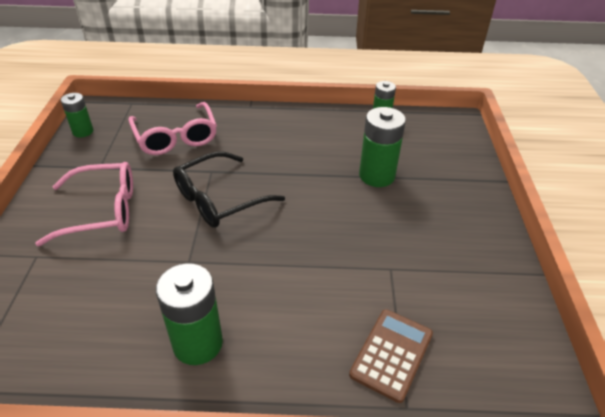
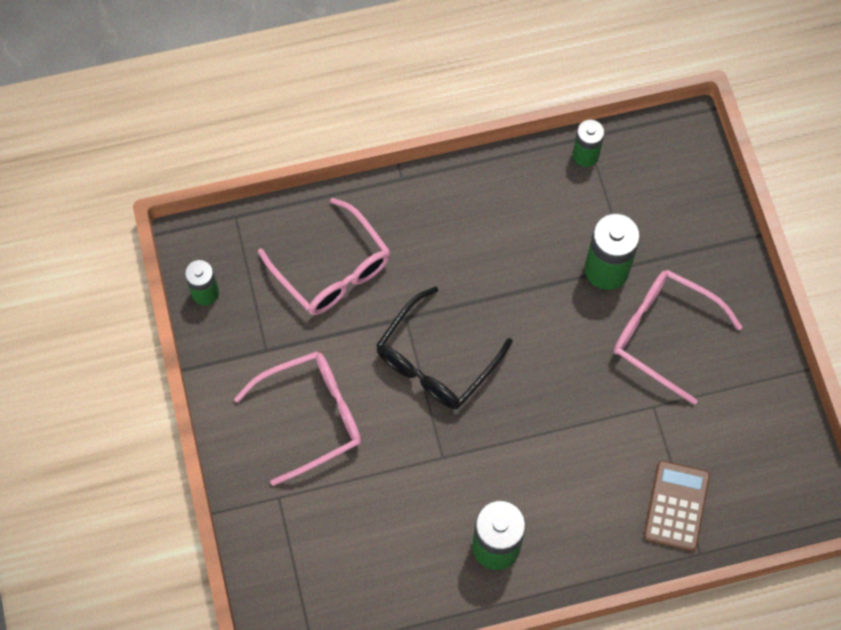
camera: 15 degrees left, 25 degrees up
none -> pink glasses [613,270,743,405]

